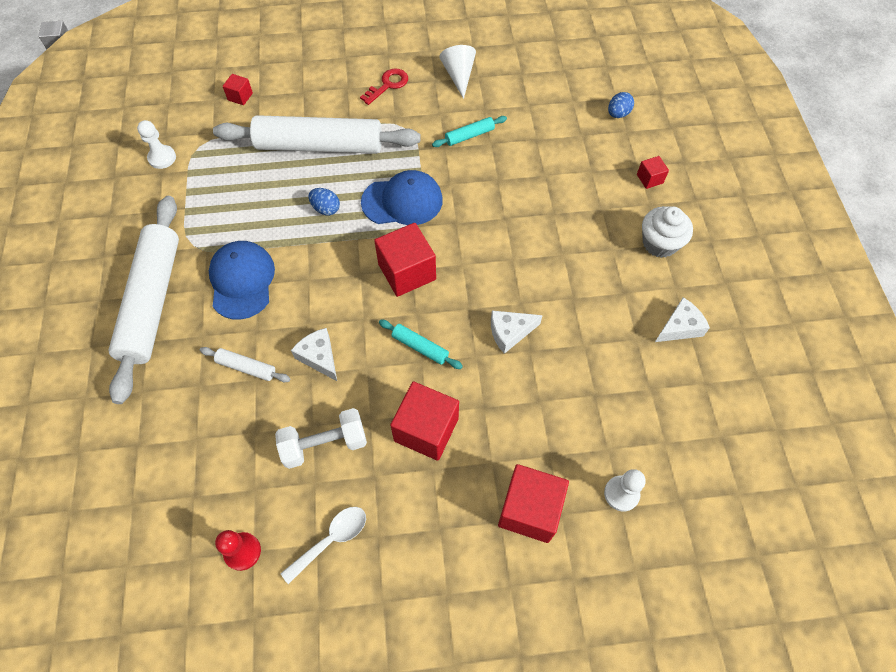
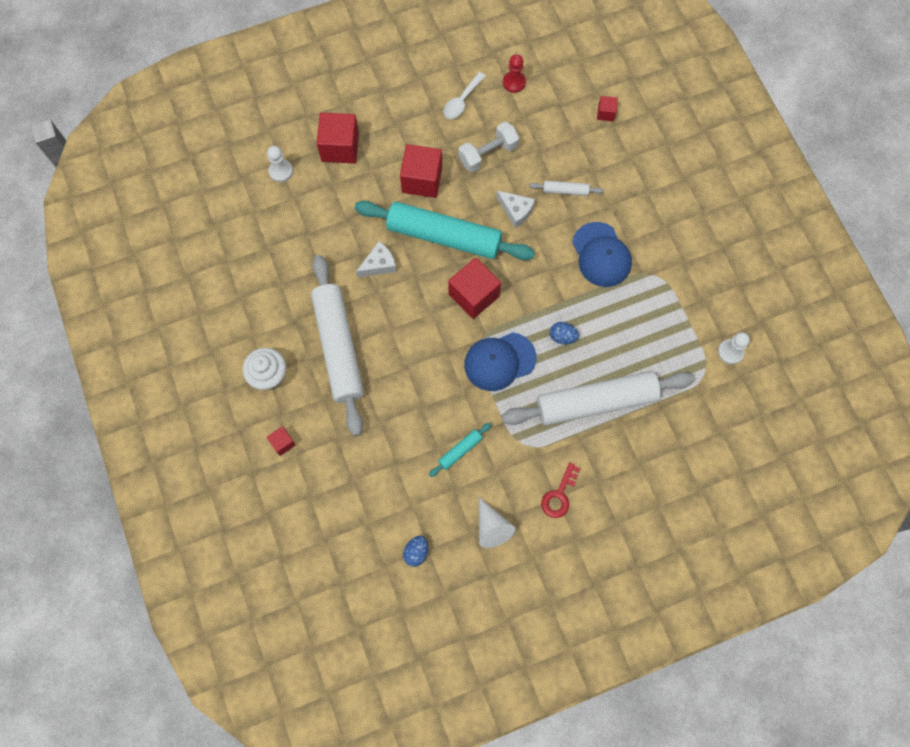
camera: 165 degrees right, 10 degrees up
white rolling pin [109,196,179,404] -> white rolling pin moved to [311,255,364,436]
red cube [223,74,253,105] -> red cube moved to [597,96,618,122]
turquoise rolling pin [379,319,463,369] -> turquoise rolling pin [355,201,535,260], size x2.45
blue egg [608,92,634,118] -> blue egg moved to [403,536,428,567]
white cheese [655,297,710,342] -> none

